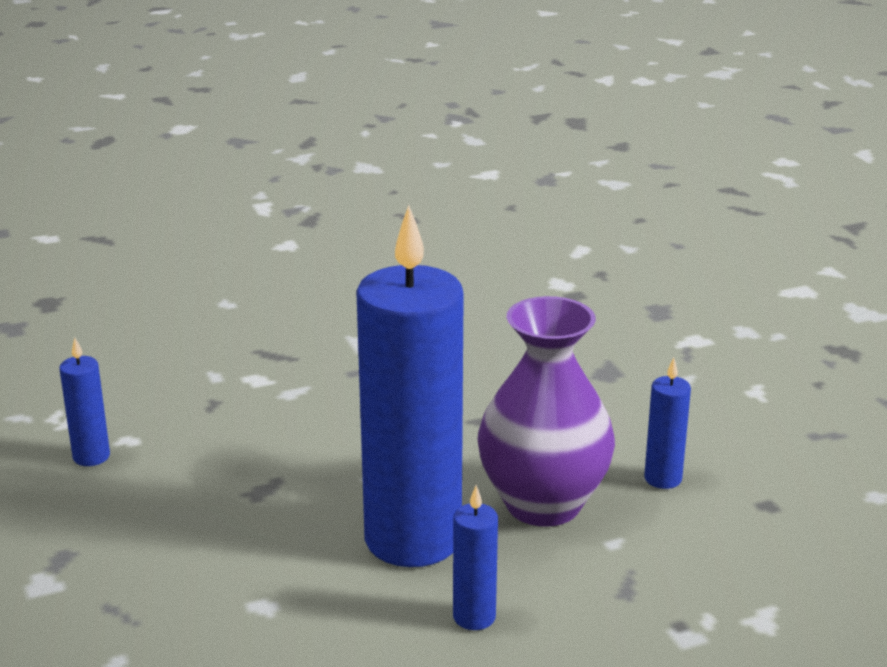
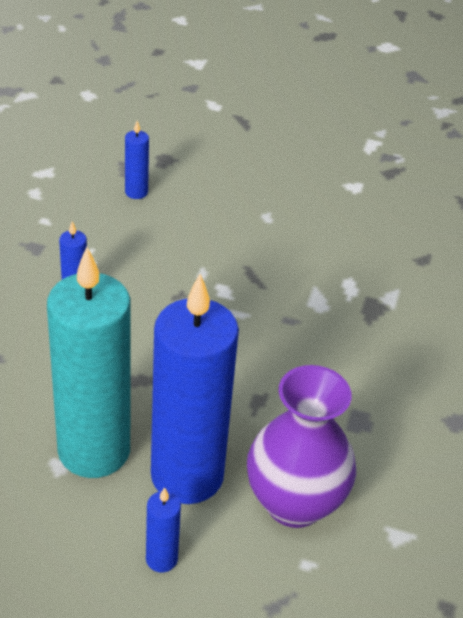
camera: 35 degrees right, 15 degrees up
blue candle [644,358,691,489] -> blue candle moved to [125,121,149,199]
none -> turquoise candle [47,247,131,478]

